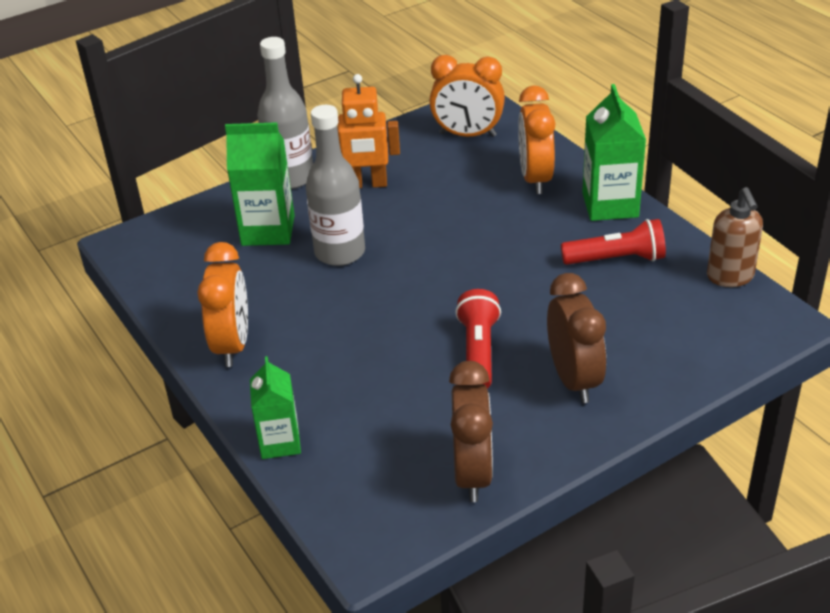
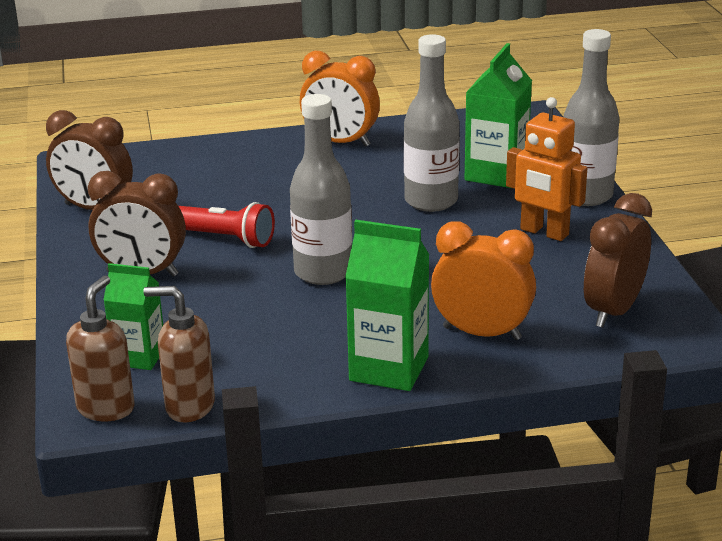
camera: 110 degrees right, 10 degrees down
green carton [250,356,301,459] -> green carton moved to [104,263,163,370]
orange robot [338,74,400,188] -> orange robot turned 75 degrees counterclockwise [506,97,587,241]
orange clock [429,55,505,137] -> brown clock [584,193,652,328]
red flashlight [561,219,666,265] -> none
none -> brown soap dispenser [66,275,135,421]
none -> grey bottle [290,94,352,285]

